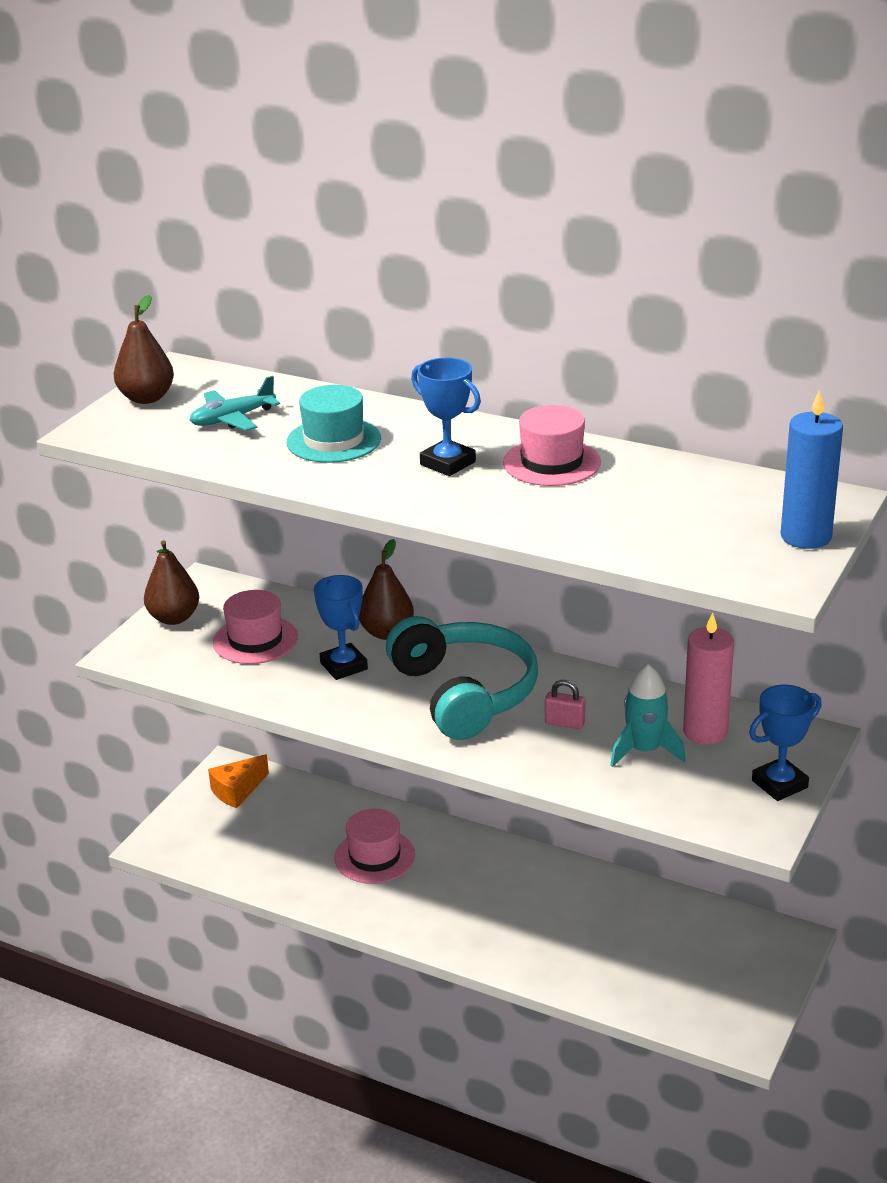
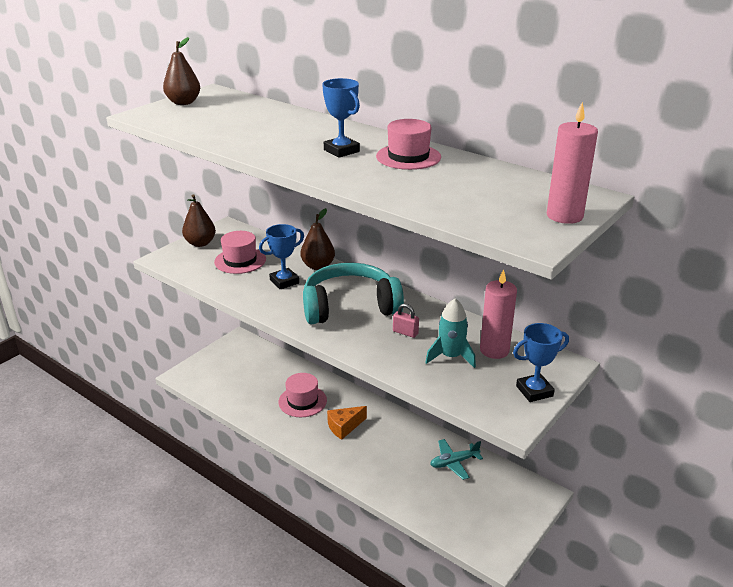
camera: 10 degrees right, 0 degrees up
turquoise plane [190,376,280,431] -> turquoise plane moved to [430,439,483,480]
orange cheese [208,754,269,808] -> orange cheese moved to [327,406,367,440]
turquoise hat [287,385,381,463] -> none
blue trophy [314,575,368,680] -> blue trophy turned 75 degrees clockwise [259,224,304,289]
turquoise headphones [386,616,538,740] -> turquoise headphones turned 90 degrees counterclockwise [303,263,404,324]
blue candle [781,389,843,549] -> pink candle [547,102,598,224]

